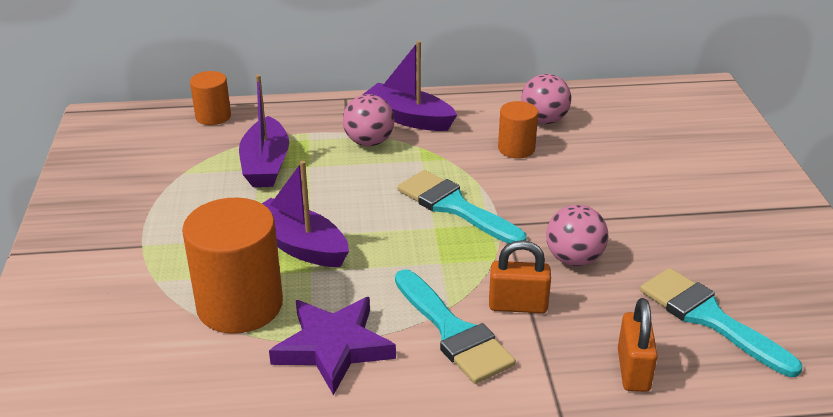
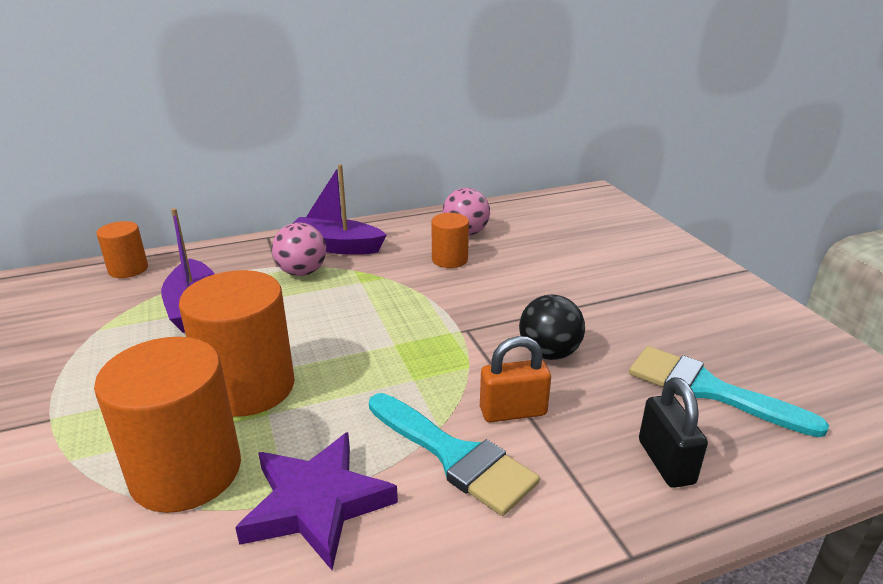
camera: 15 degrees left, 5 degrees down
purple boat [262,161,349,267] -> orange cylinder [179,270,295,417]
turquoise brush [397,170,527,244] -> none
pink ball [546,205,608,266] -> black ball [519,295,585,360]
orange padlock [618,298,658,392] -> black padlock [639,377,708,488]

